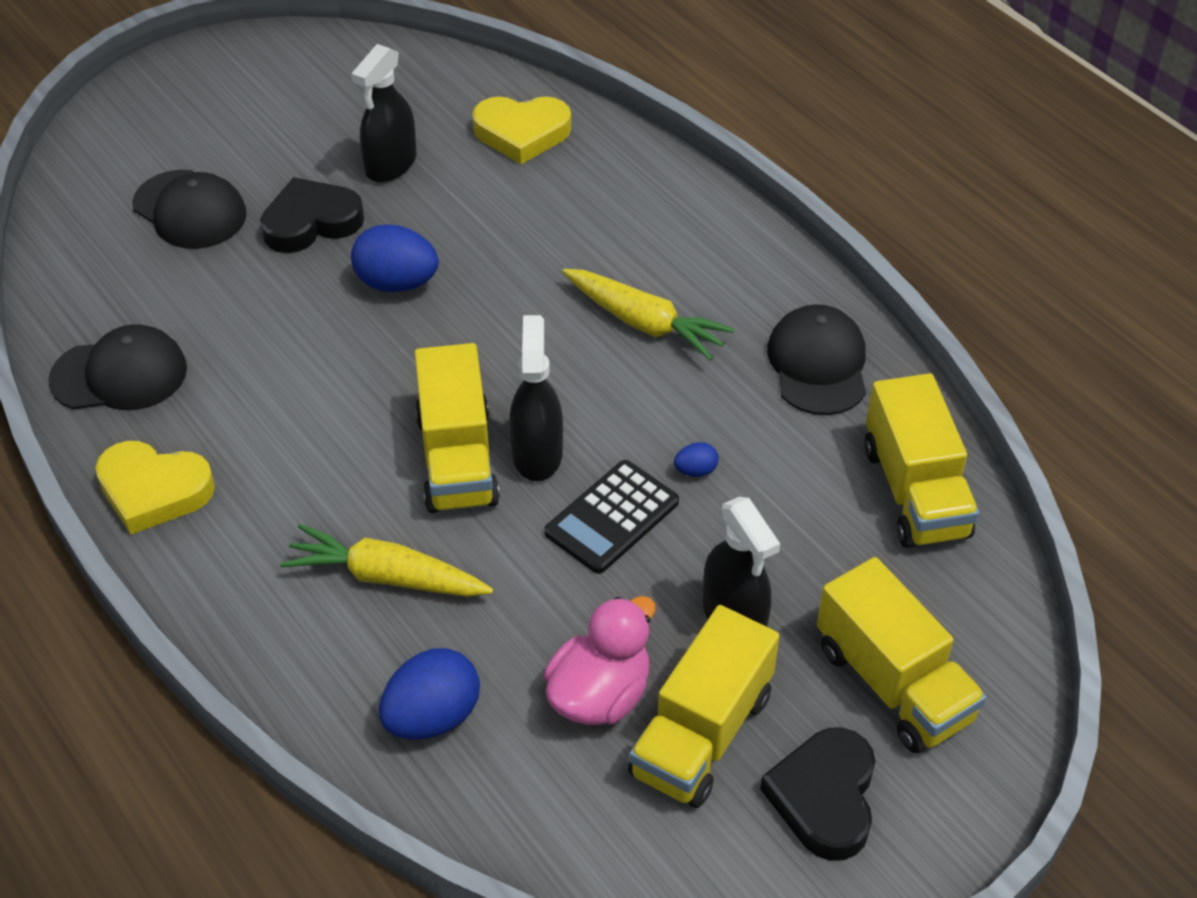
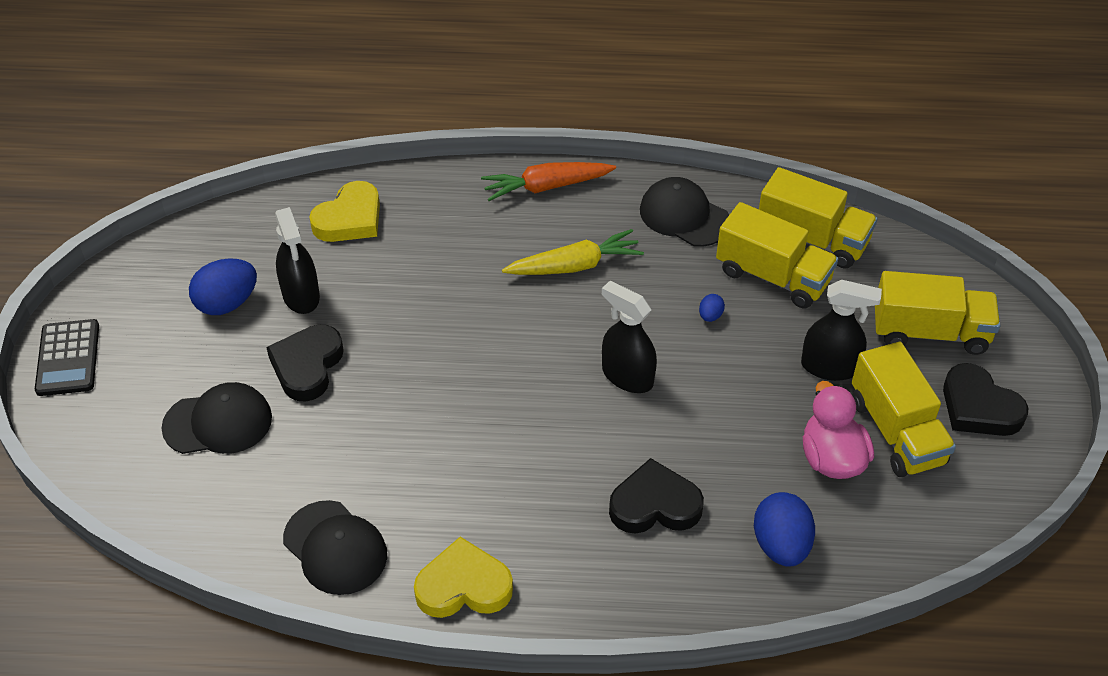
camera: 50 degrees left, 0 degrees up
black cap [48,324,187,410] -> black cap turned 105 degrees clockwise [283,500,387,595]
yellow heart [95,441,215,535] -> yellow heart turned 150 degrees counterclockwise [414,537,513,618]
yellow carrot [280,524,493,597] -> black heart [609,458,704,534]
blue egg [351,224,439,292] -> blue egg moved to [189,258,257,315]
yellow truck [415,343,500,513] -> yellow truck moved to [716,202,838,308]
black calculator [544,460,679,574] -> black calculator moved to [35,319,99,396]
none -> orange carrot [481,162,616,201]

